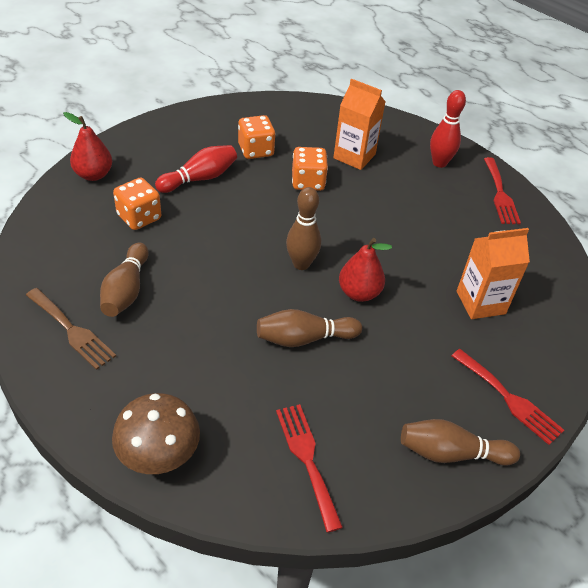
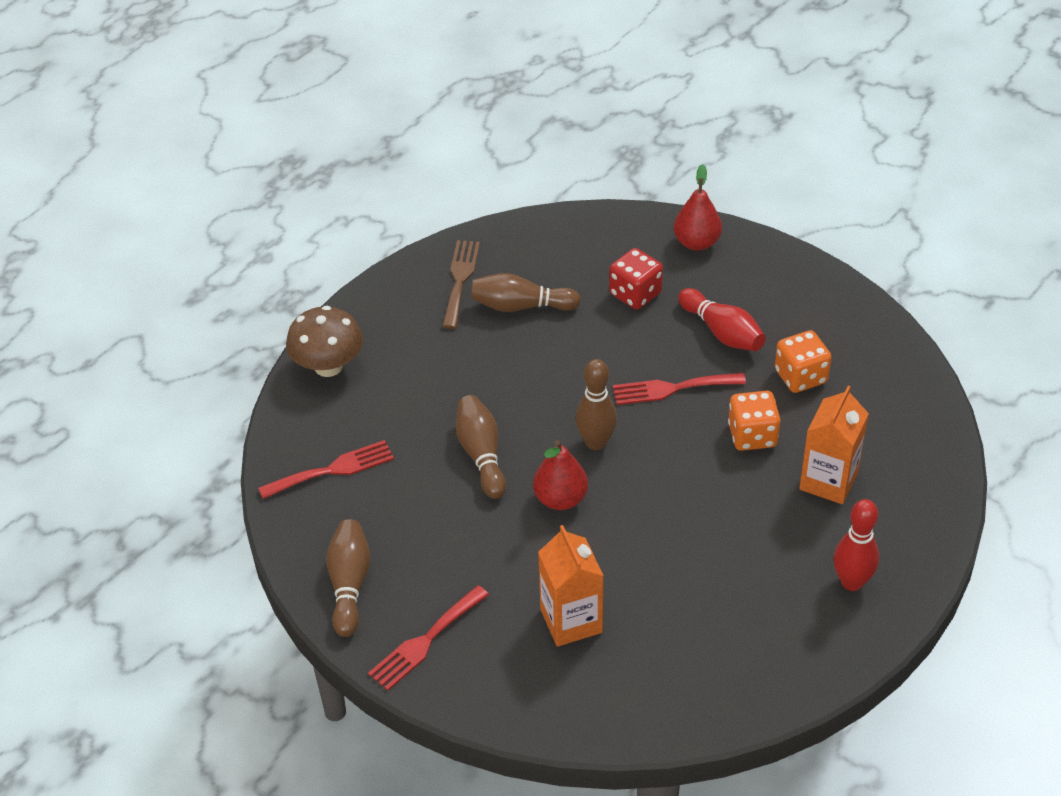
camera: 90 degrees right, 0 degrees up
brown fork [26,288,116,370] -> brown fork turned 150 degrees clockwise [442,240,480,329]
orange dice [113,178,161,230] -> red dice [609,248,663,309]
red fork [484,157,521,224] -> red fork moved to [613,373,746,405]

